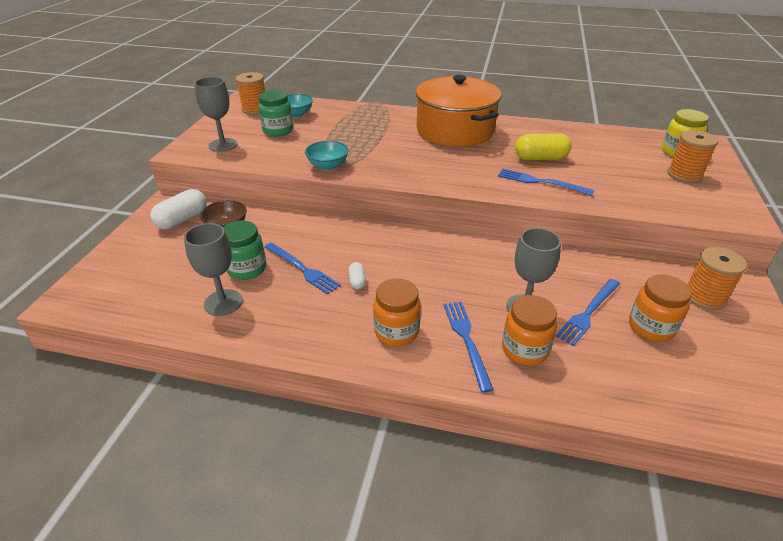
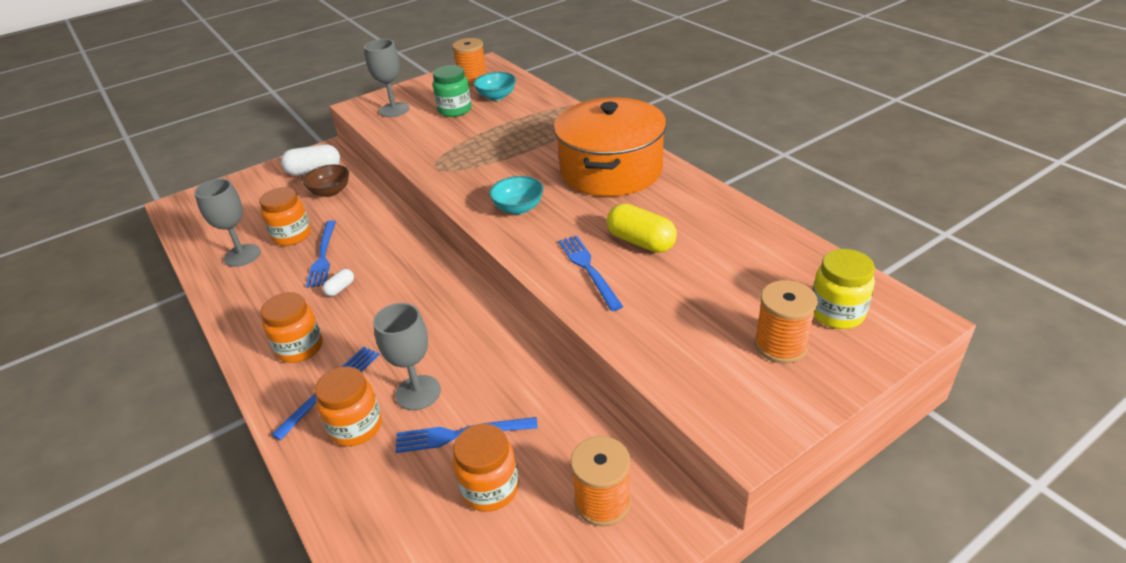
camera: 45 degrees right, 0 degrees up
green jar [223,220,266,280] -> orange jar [259,187,311,246]
turquoise bowl [305,141,349,170] -> turquoise bowl moved to [489,176,543,215]

